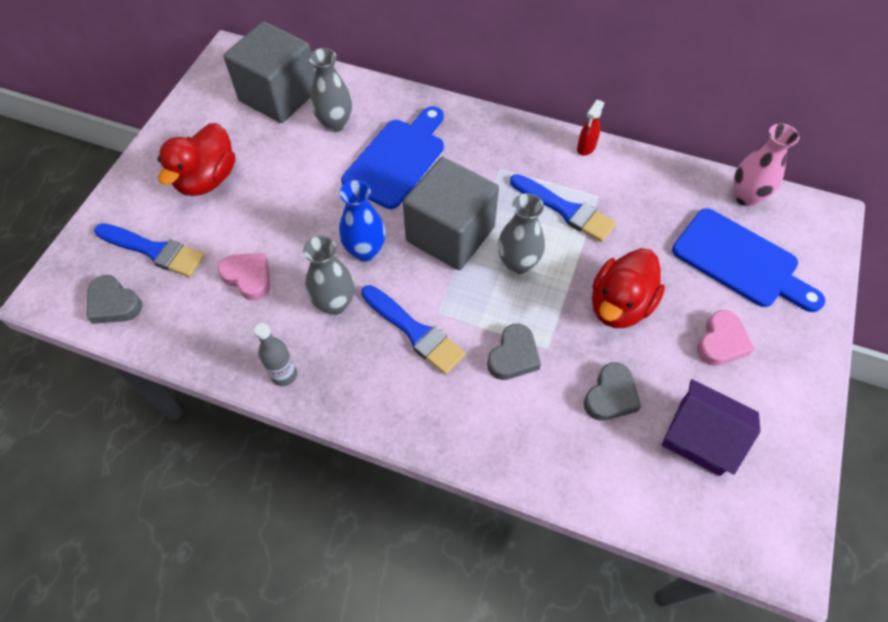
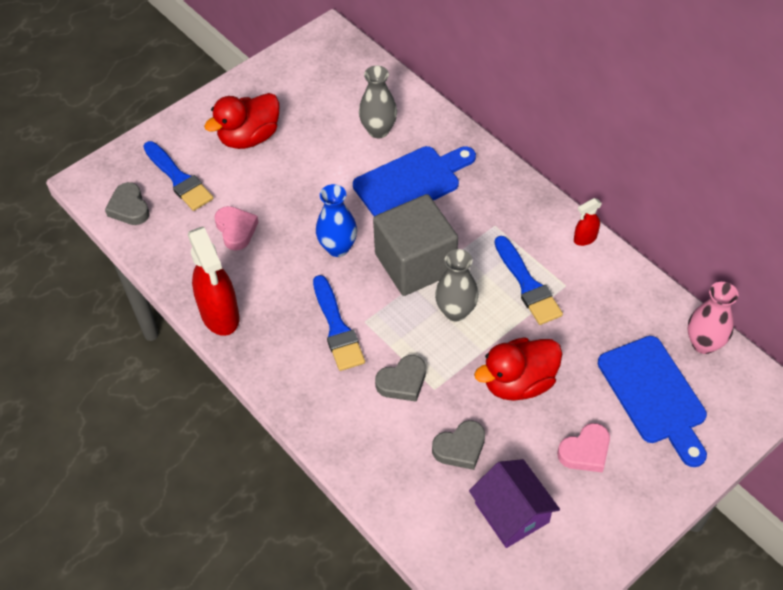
camera: 30 degrees right, 5 degrees down
grey cube [223,21,315,123] -> none
grey bottle [254,323,297,386] -> red spray bottle [188,226,240,336]
grey vase [303,236,355,315] -> none

